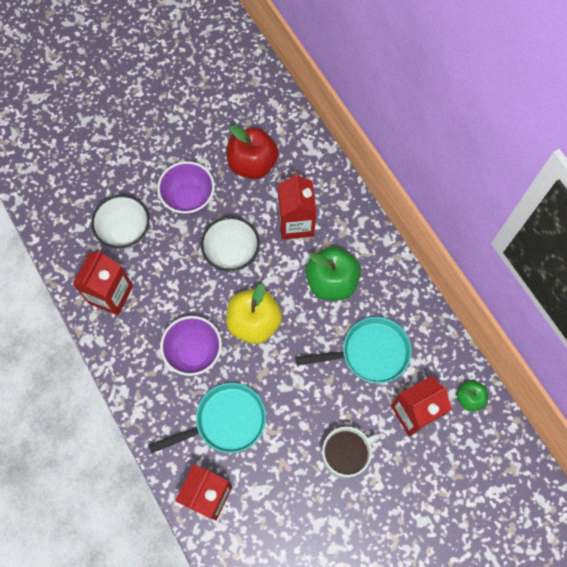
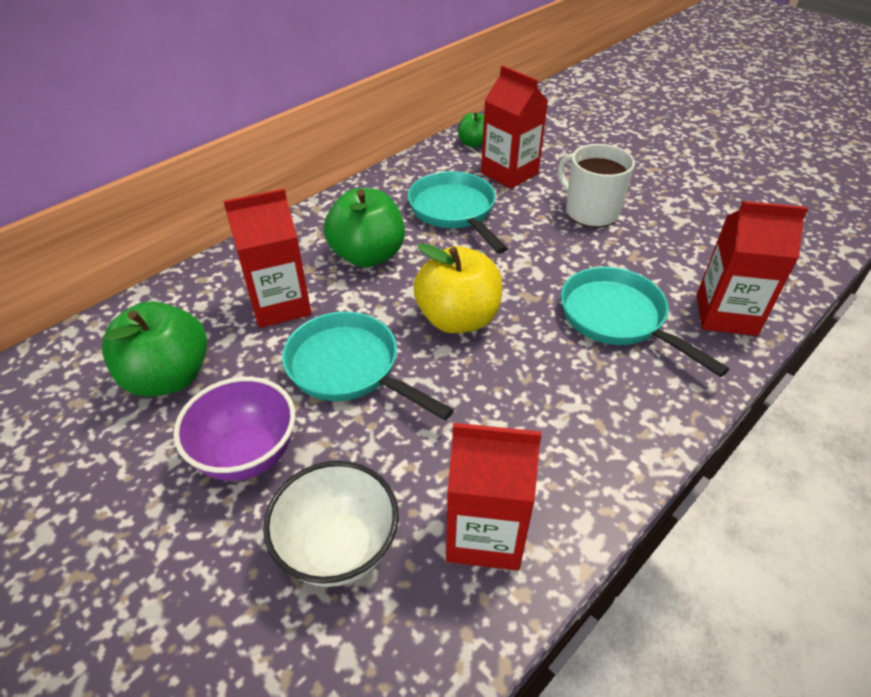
camera: 105 degrees left, 25 degrees down
purple bowl [160,316,222,376] -> none
white bowl [201,217,260,272] -> turquoise pan [282,312,454,420]
red apple [227,125,279,179] -> green apple [102,302,207,397]

